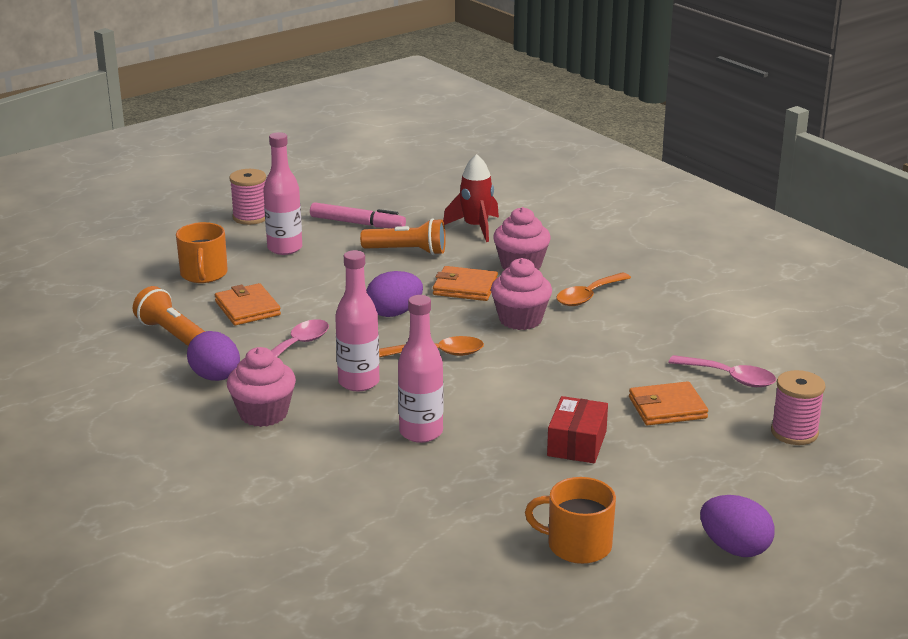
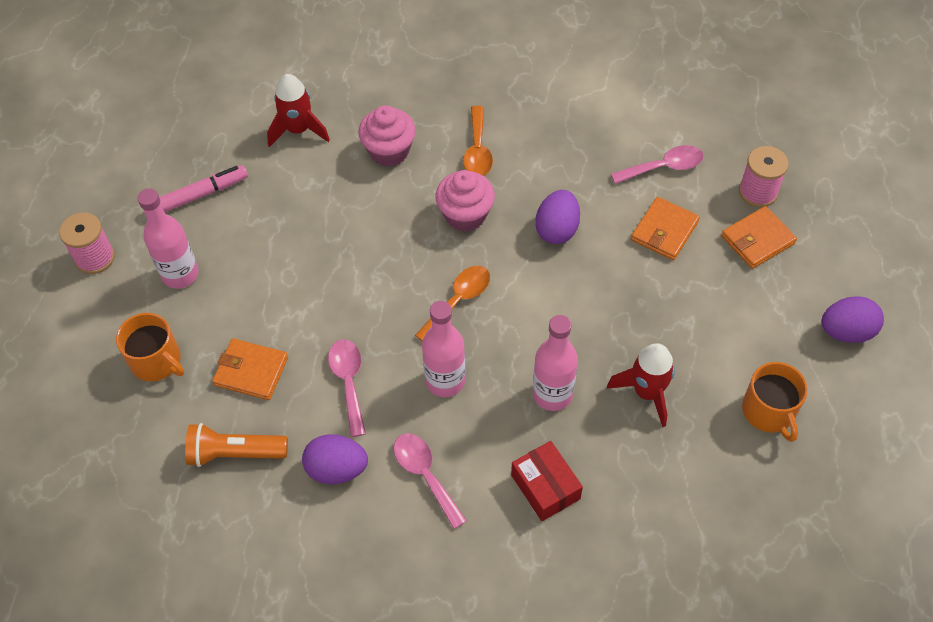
camera: 45 degrees left, 30 degrees up
pink cupcake [227,347,296,427] -> pink spoon [394,433,467,529]
orange flashlight [360,218,446,255] -> none
purple egg [366,271,423,317] -> purple egg moved to [535,190,580,244]
orange wallet [433,266,498,301] -> orange wallet moved to [721,206,797,269]
orange mug [525,477,616,564] -> orange mug turned 75 degrees counterclockwise [742,362,808,442]
red box [547,396,608,463] -> red box moved to [511,441,583,521]
none -> red rocket [607,343,675,427]

